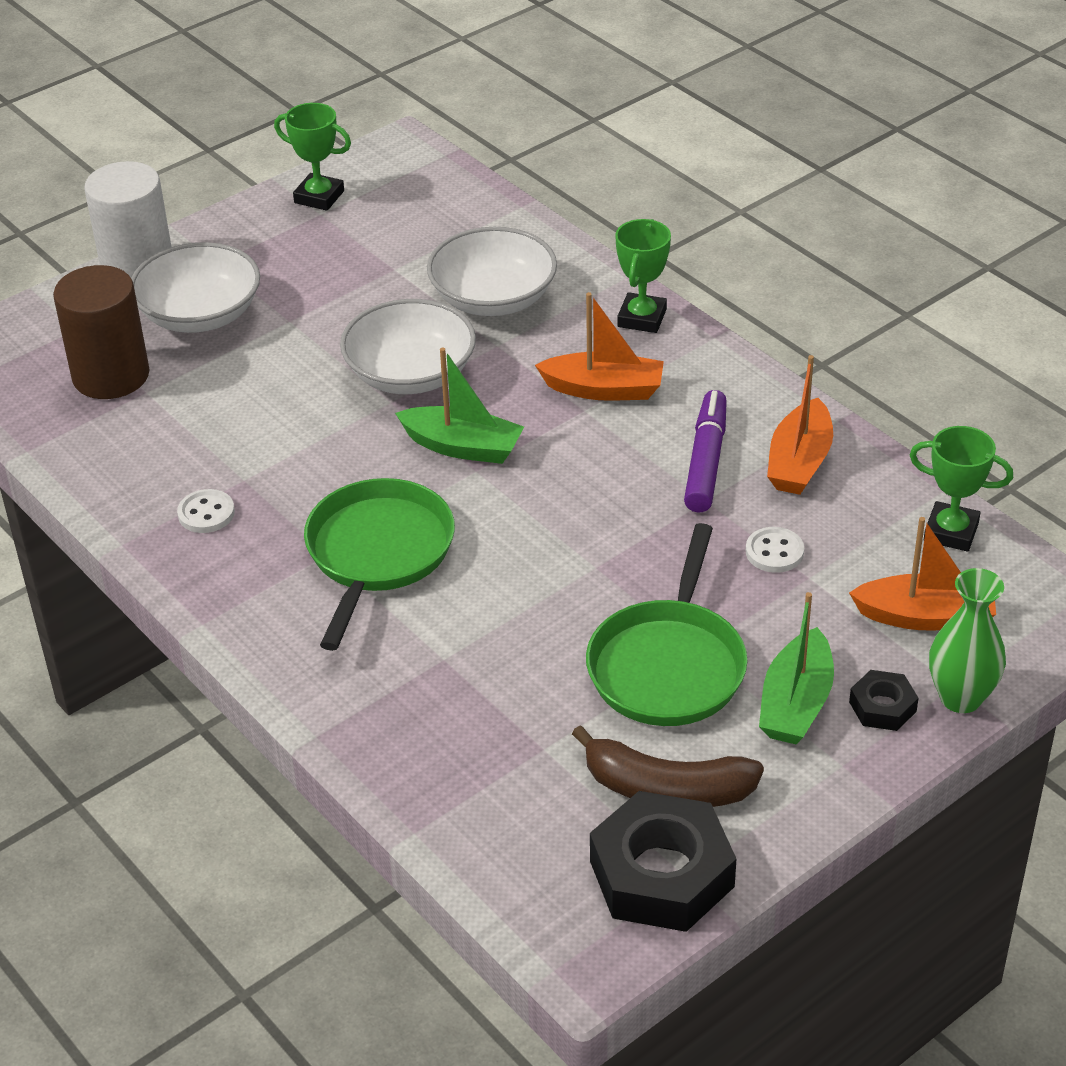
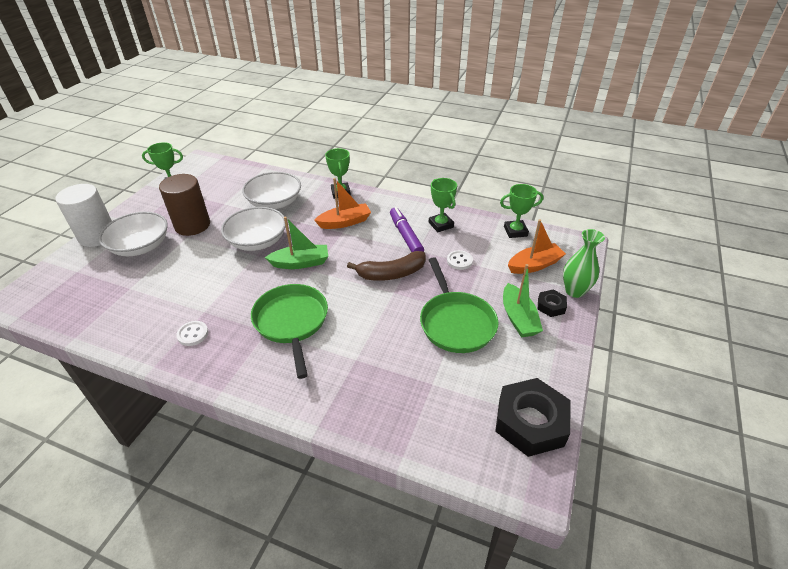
camera: 30 degrees left, 0 degrees up
brown cylinder [53,265,149,399] -> brown cylinder moved to [159,174,210,236]
brown banana [572,725,764,807] -> brown banana moved to [347,251,426,281]
orange boat [767,355,833,495] -> green trophy [429,178,457,232]

